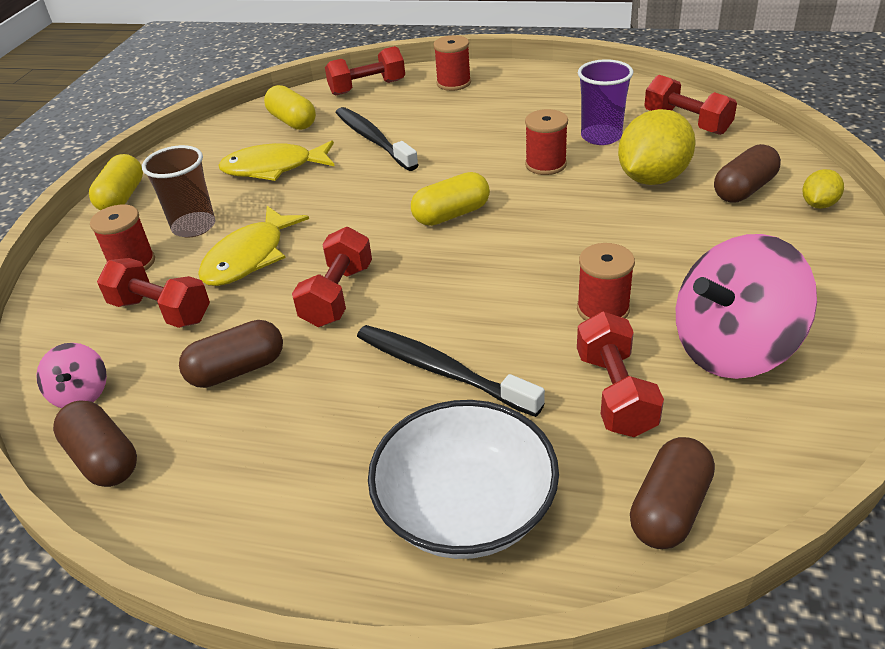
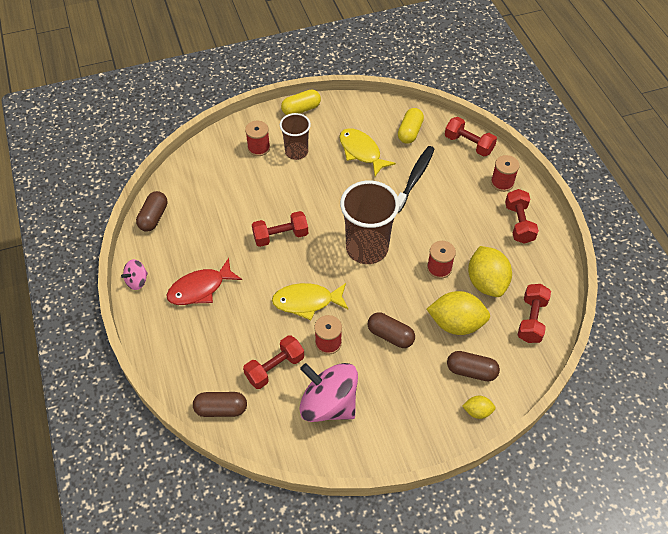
camera: 55 degrees right, 15 degrees up
pink spinning top [36,343,107,408] -> pink spinning top moved to [121,259,148,290]
red dumbbell [97,258,210,328] -> red dumbbell moved to [505,189,539,244]
brown capsule [179,320,283,388] -> brown capsule moved to [368,312,415,348]
yellow fish [198,206,309,286] -> yellow fish moved to [272,283,349,320]
black toothbrush [357,325,545,417] -> none
white bowl [368,400,559,559] -> none
yellow capsule [411,172,490,226] -> brown cup [340,180,400,264]
purple cup [578,59,634,145] -> yellow lemon [468,246,512,297]
none -> red fish [166,258,242,305]

